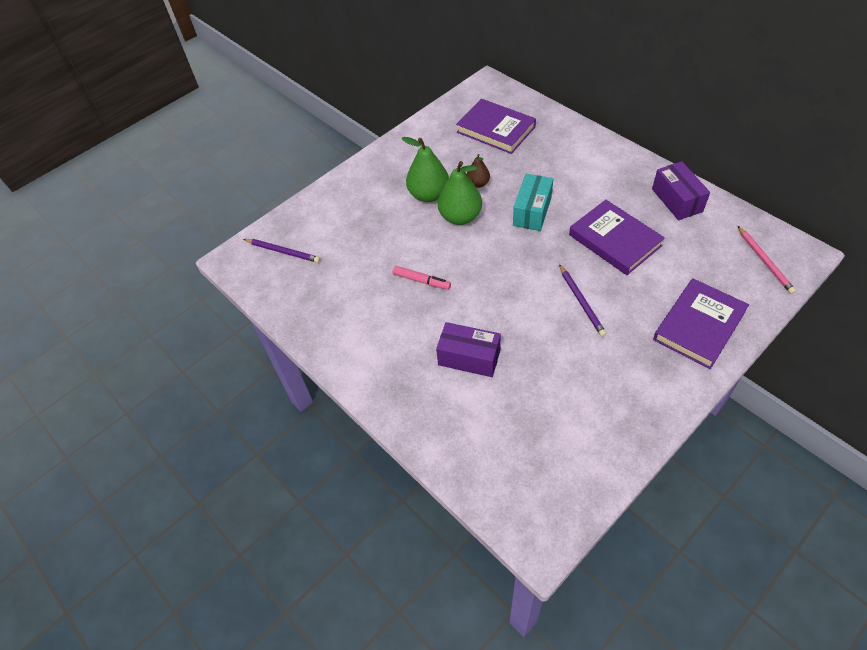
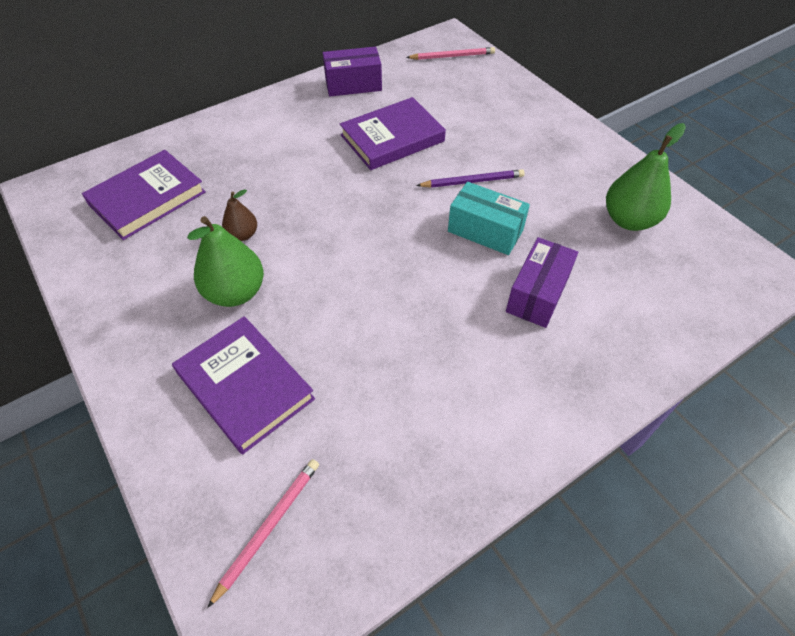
camera: 85 degrees left, 0 degrees up
purple pencil [244,239,320,263] -> pink pencil [207,459,319,608]
pink marker [393,266,451,290] -> none
green pear [438,161,482,225] -> green pear moved to [606,123,686,231]
turquoise box [513,174,553,231] -> turquoise box moved to [448,182,530,255]
purple book [653,278,749,369] -> purple book moved to [172,316,315,455]

